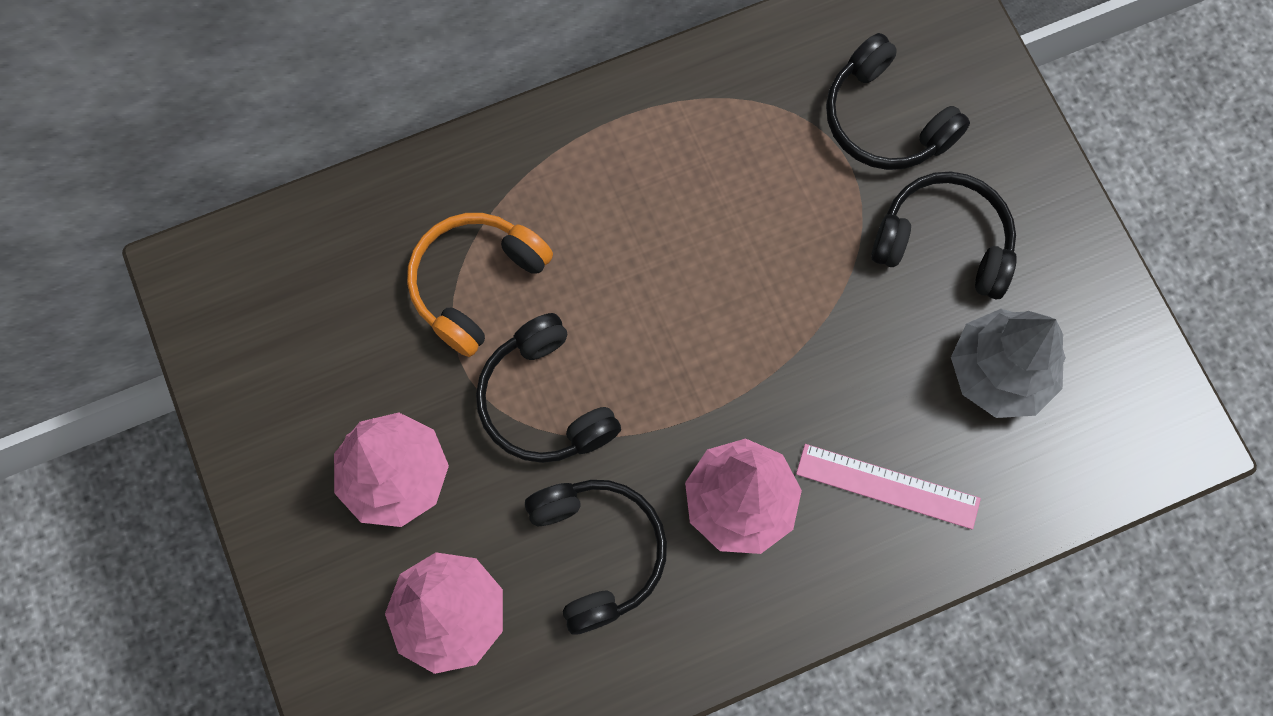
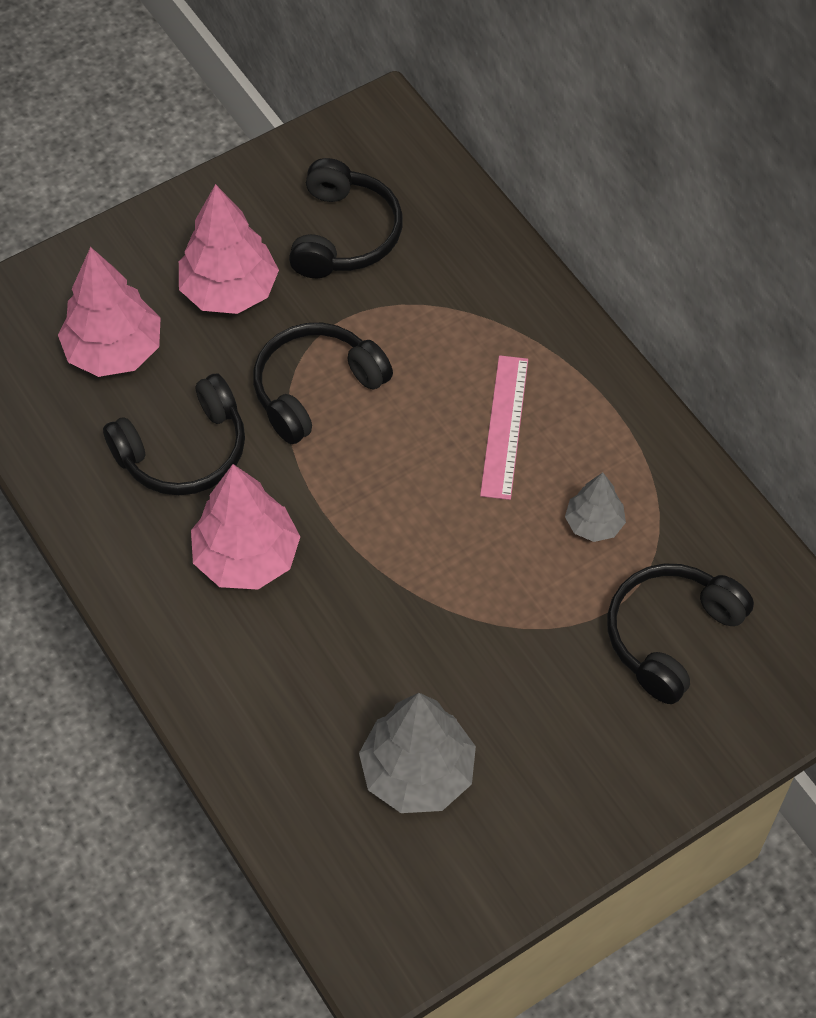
camera: 80 degrees right, 15 degrees down
orange headphones [407,213,553,357] -> none
pink ruler [796,444,981,529] -> pink ruler moved to [480,355,528,500]
black headphones [871,171,1017,299] -> black headphones moved to [289,158,403,278]
none -> grey tree [565,472,626,542]

